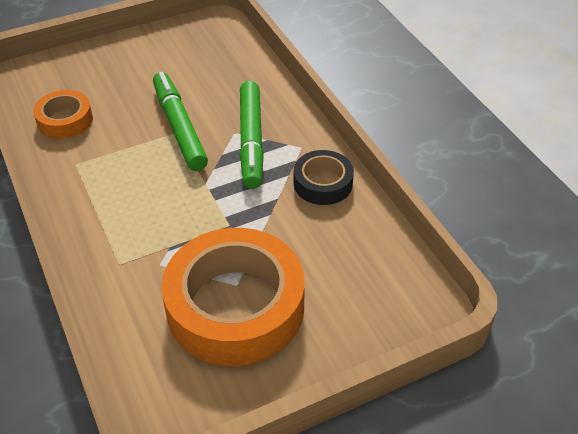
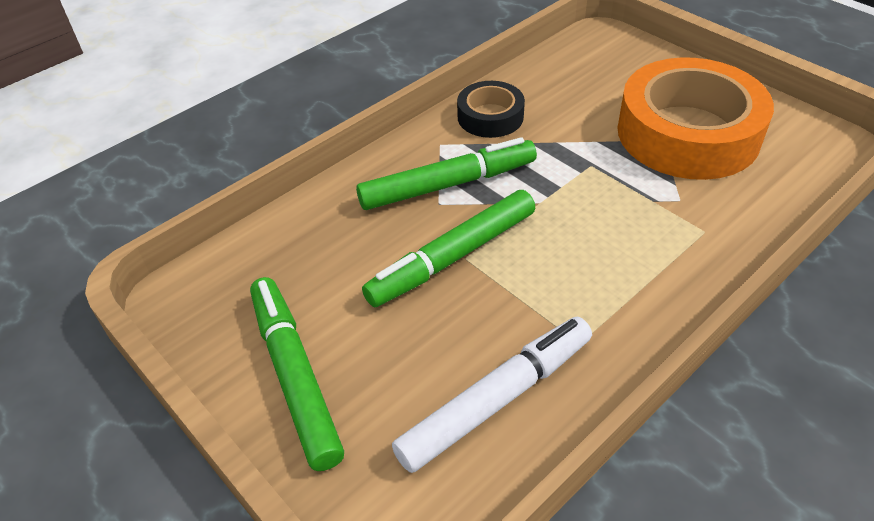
camera: 105 degrees left, 0 degrees up
orange tape [33,90,93,139] -> white marker [392,317,592,473]
none -> green marker [250,277,344,471]

